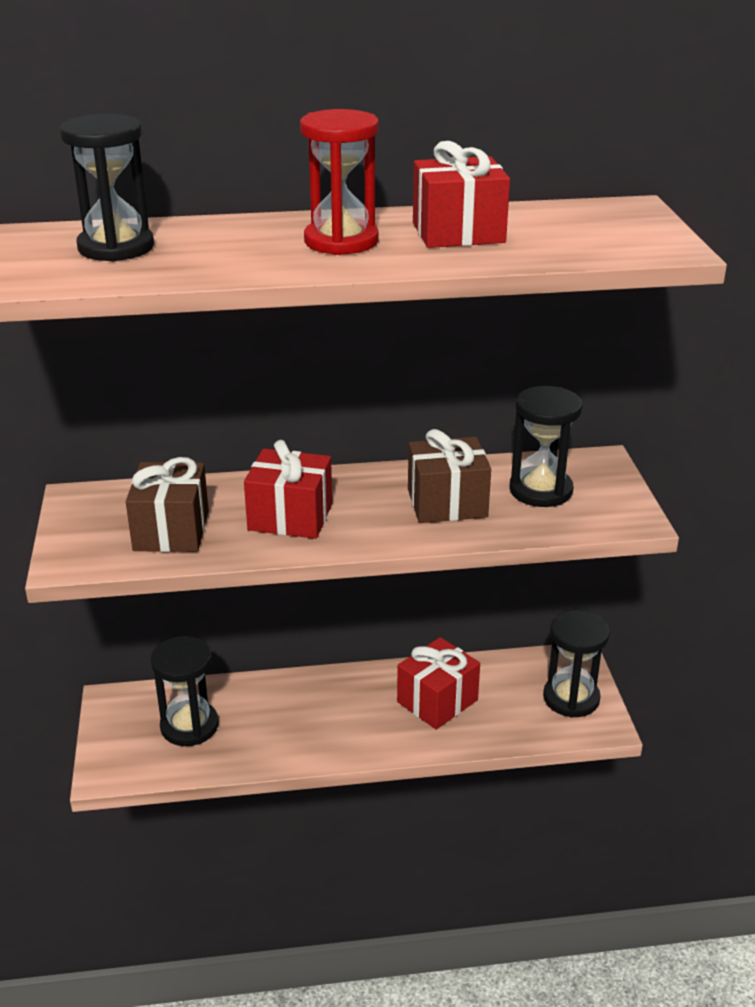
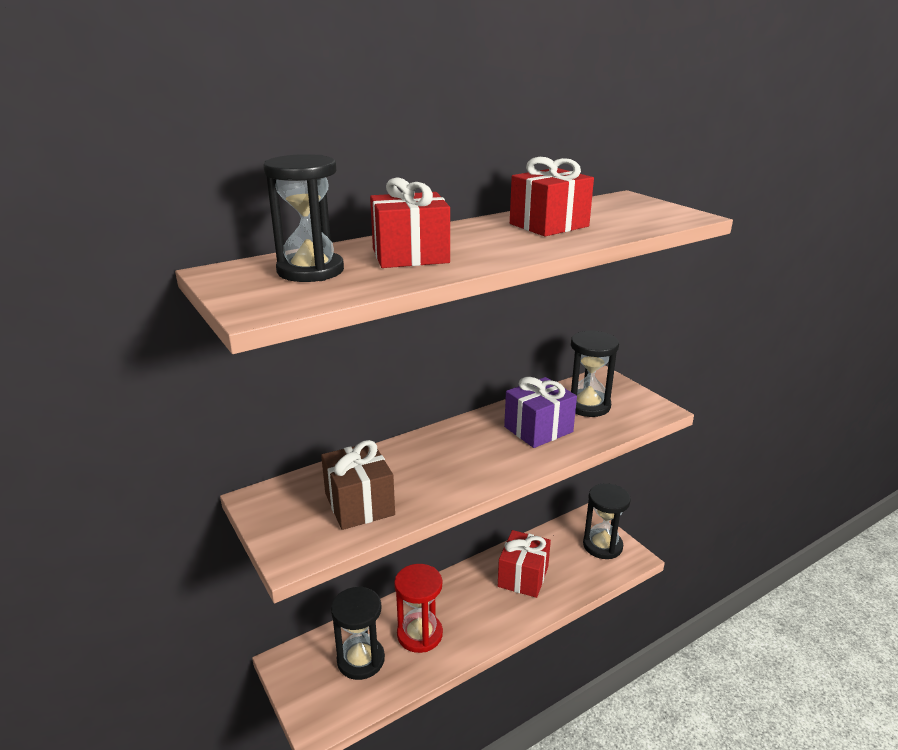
camera: 25 degrees left, 5 degrees down
red gift [244,440,332,539] -> red gift moved to [370,178,450,268]
red hourglass [300,109,379,255] -> red hourglass moved to [394,564,443,653]
brown gift [408,429,491,523] -> purple gift [504,377,577,448]

